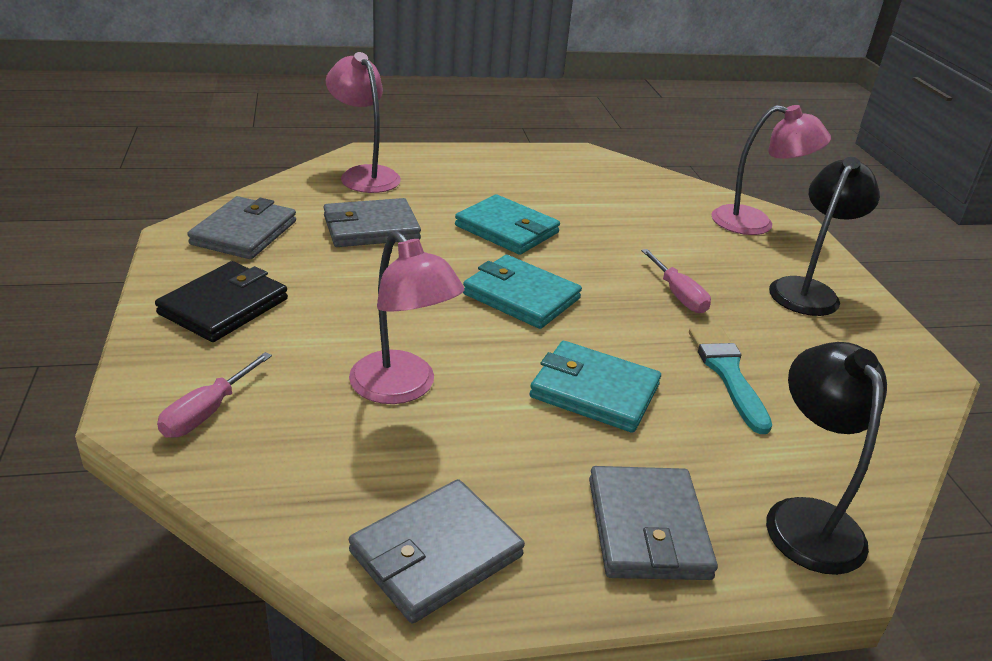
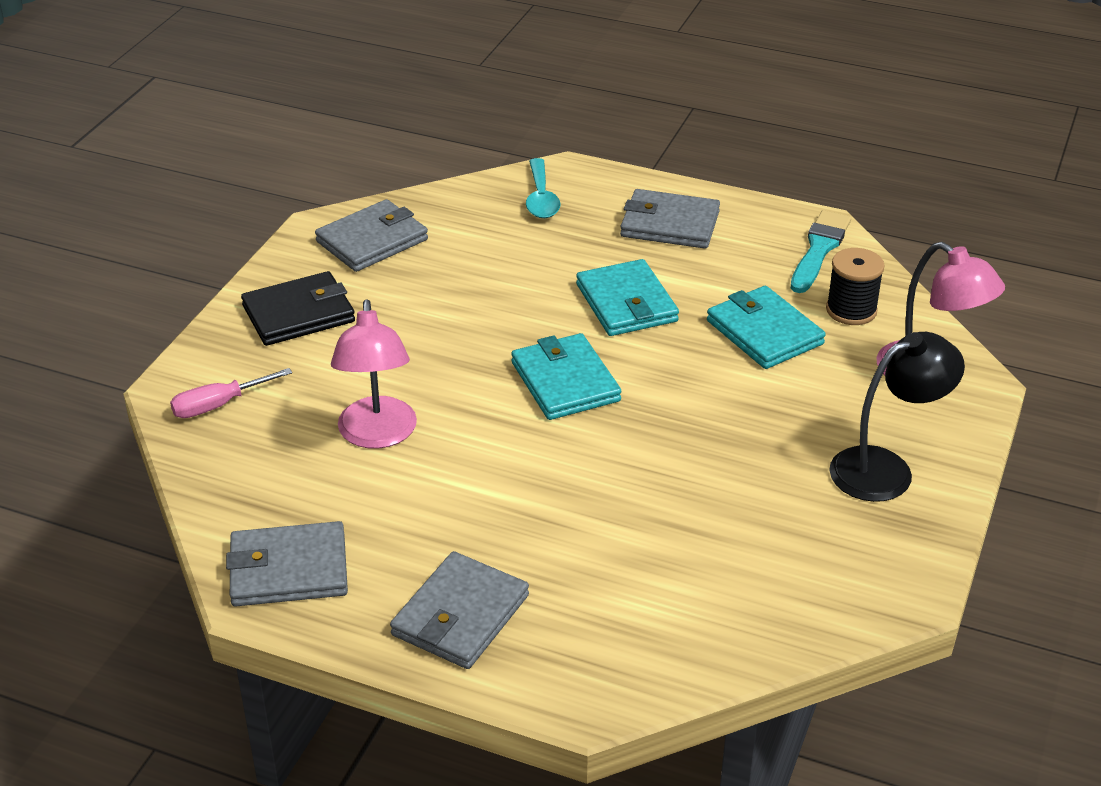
camera: 35 degrees right, 5 degrees up
grey wallet [323,198,421,247] -> grey wallet moved to [620,189,720,249]
pink lamp [326,52,401,193] -> turquoise spoon [526,158,561,218]
turquoise wallet [530,341,661,433] -> turquoise wallet moved to [707,286,826,369]
pink screwdriver [641,249,711,313] -> none
turquoise brush [689,327,772,434] -> turquoise brush moved to [791,210,851,293]
black lamp [766,342,887,575] -> none
none -> black spool [826,248,885,325]

